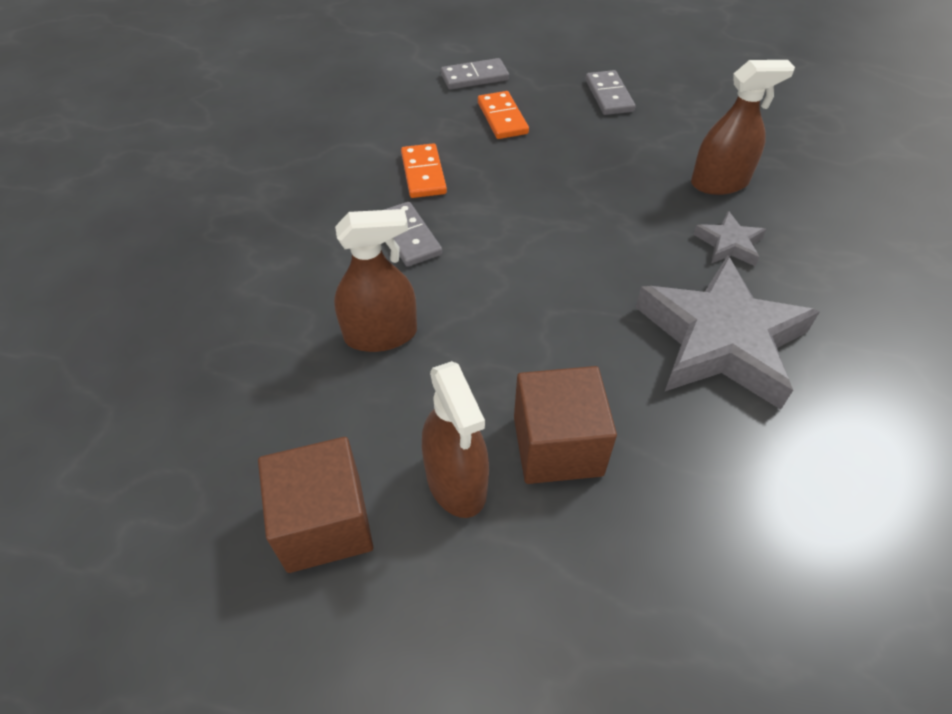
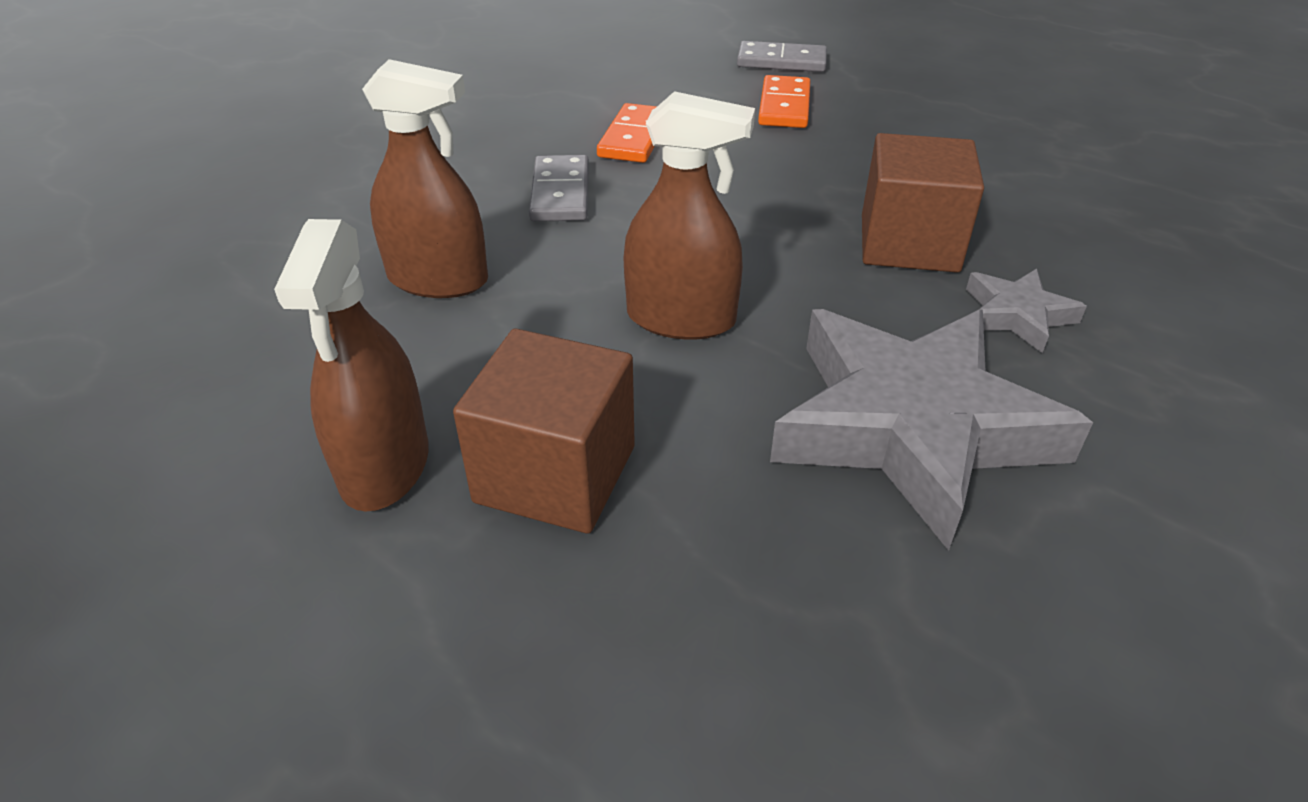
camera: 25 degrees right, 10 degrees down
brown cube [258,437,373,573] -> brown cube moved to [862,133,984,273]
grey domino [585,70,636,115] -> none
brown spray bottle [691,60,795,195] -> brown spray bottle moved to [623,91,755,340]

